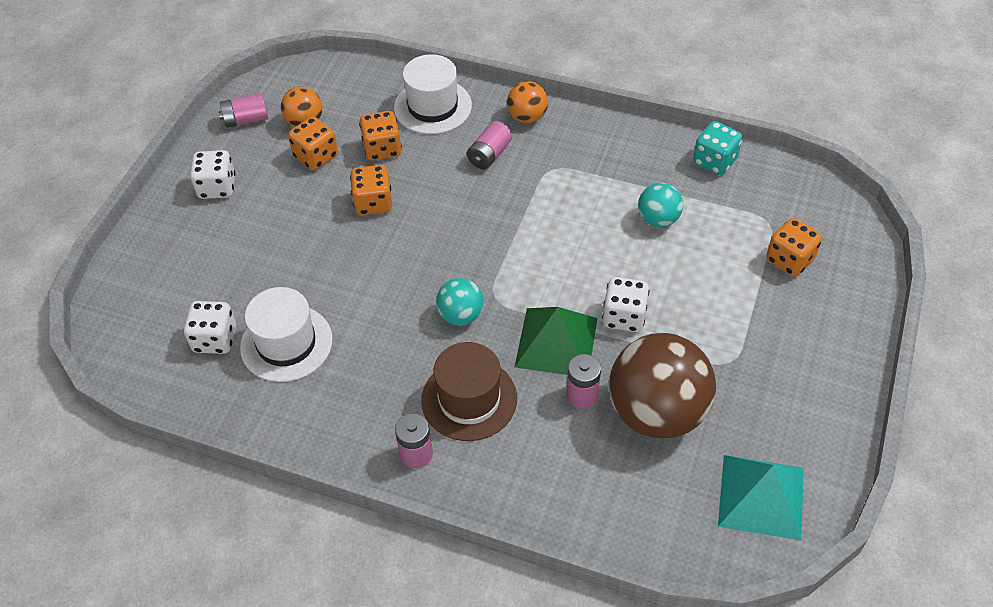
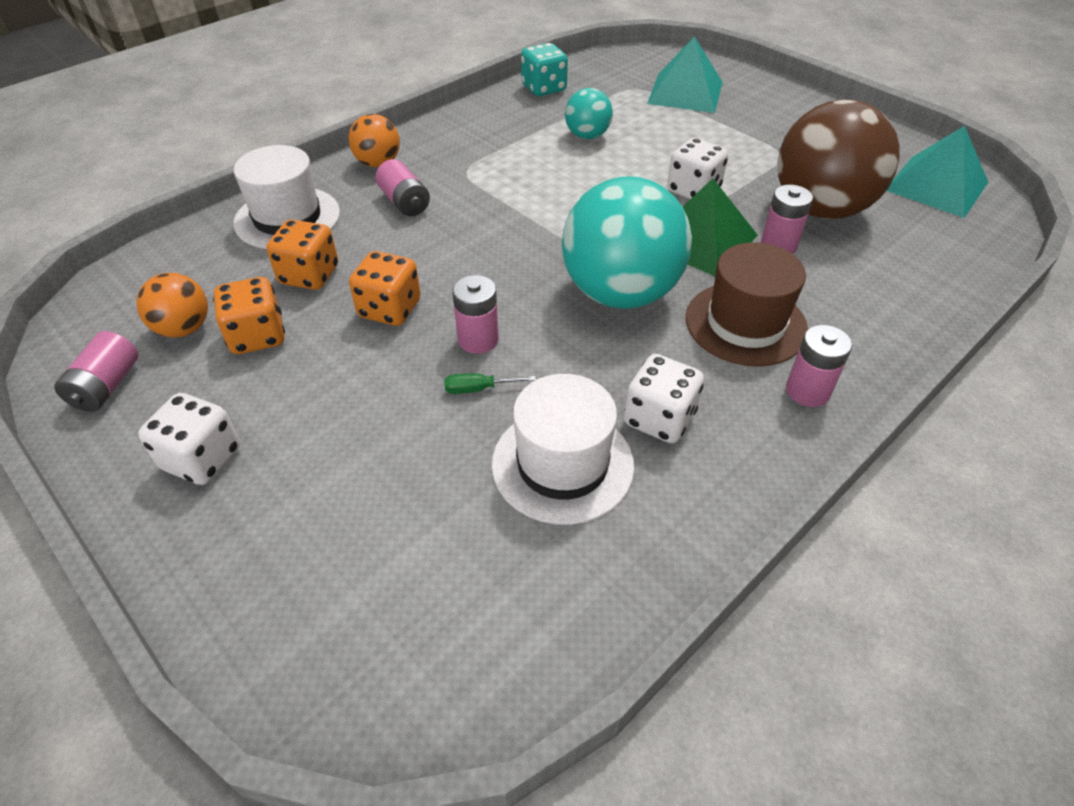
camera: 65 degrees left, 5 degrees down
white dice [183,301,236,354] -> white dice moved to [624,354,704,443]
turquoise ball [436,278,484,326] -> turquoise ball [562,176,692,309], size x2.04
orange dice [766,218,822,277] -> turquoise pyramid [647,36,723,113]
none -> green screwdriver [444,373,536,394]
none -> pink battery [452,275,499,354]

